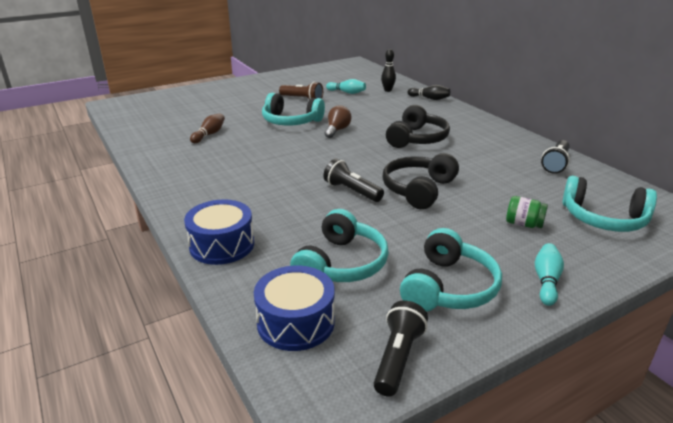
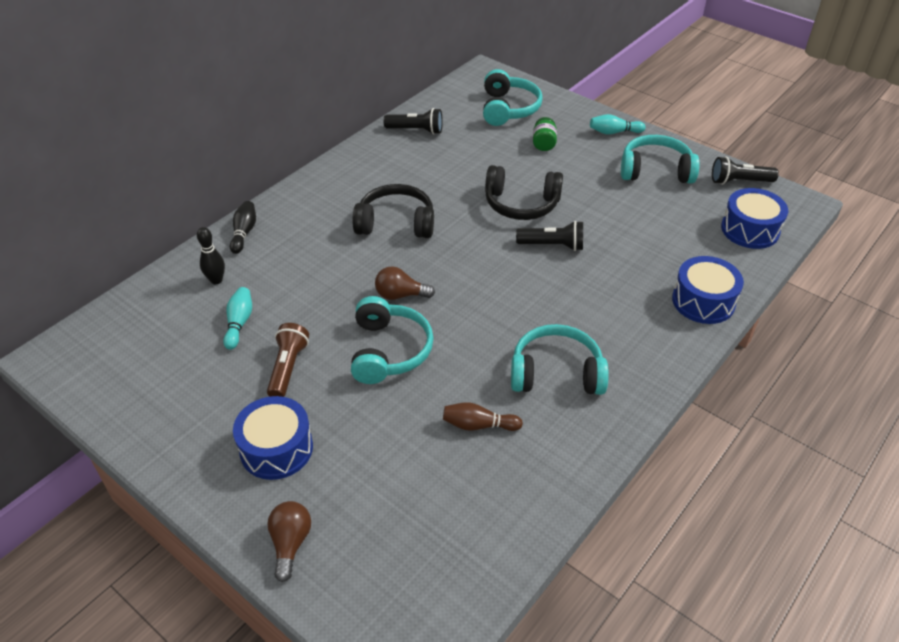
camera: 110 degrees left, 15 degrees up
turquoise headphones [290,209,389,282] -> turquoise headphones moved to [511,324,609,395]
black flashlight [324,159,384,202] -> black flashlight turned 105 degrees counterclockwise [516,221,583,251]
none -> blue drum [233,396,313,480]
none -> brown light bulb [267,501,311,582]

